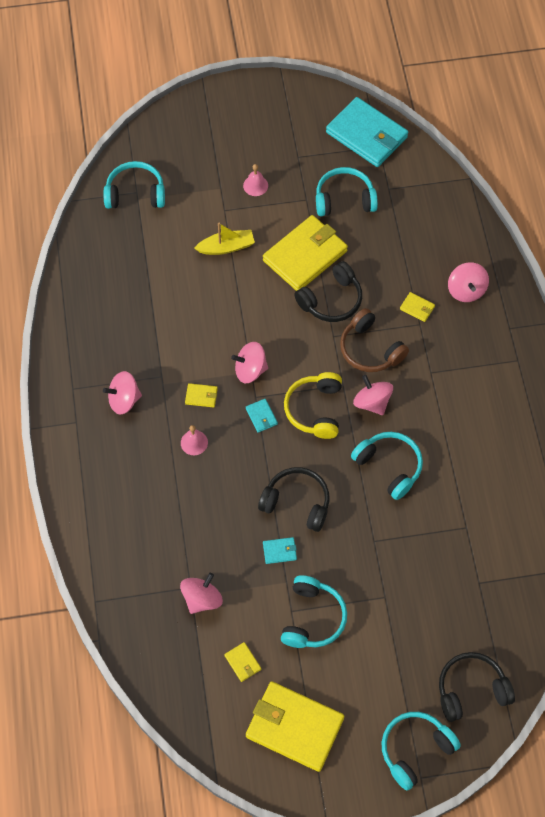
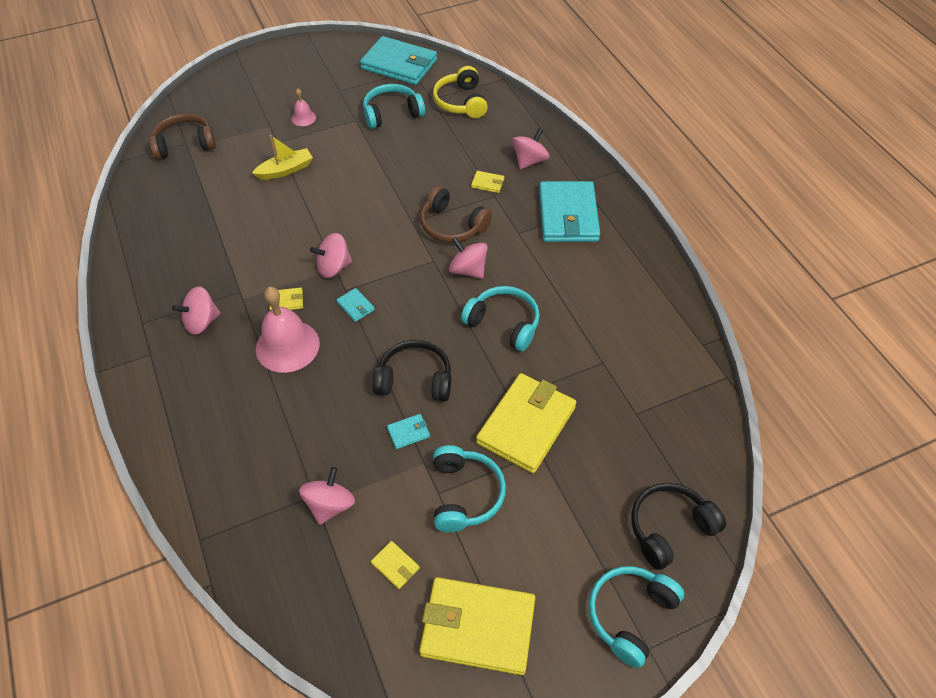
camera: 15 degrees left, 10 degrees down
turquoise headphones [104,161,165,209] -> brown headphones [149,113,216,160]
pink bell [181,425,208,455] -> pink bell [256,287,320,373], size x2.08
yellow wallet [263,215,348,291] -> yellow wallet moved to [476,373,576,473]
yellow headphones [284,372,342,439] -> yellow headphones moved to [433,66,488,118]
black headphones [294,261,362,322] -> none
pink spinning top [448,262,489,302] -> pink spinning top turned 120 degrees counterclockwise [512,128,549,170]
none -> turquoise wallet [539,181,600,242]

